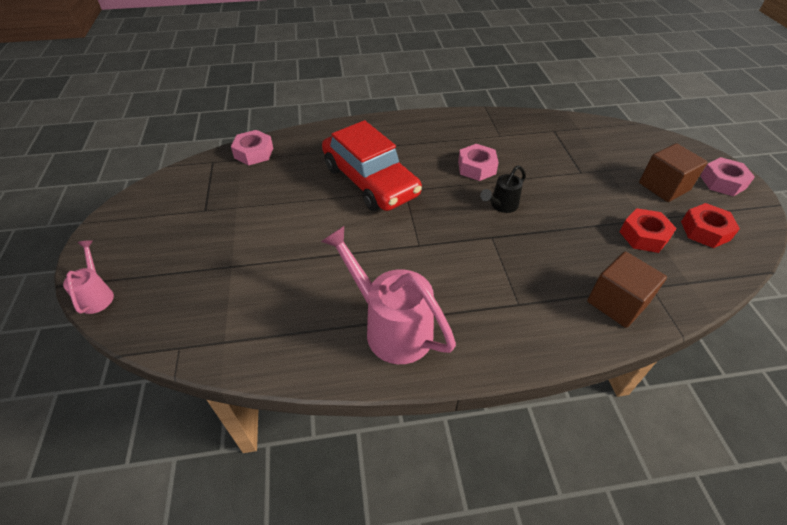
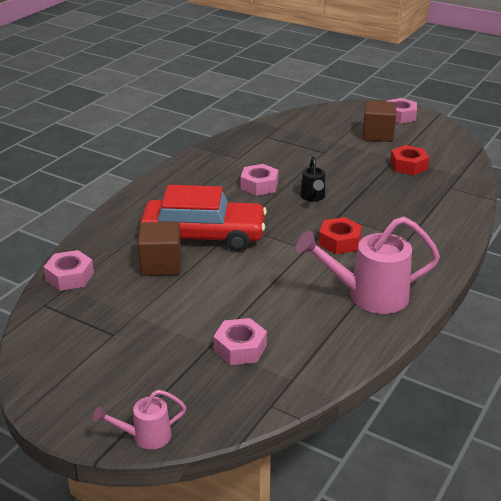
camera: 50 degrees left, 15 degrees down
pink watering can [63,240,114,314] -> pink watering can turned 45 degrees counterclockwise [93,390,186,449]
brown cube [587,251,667,328] -> brown cube moved to [138,222,181,276]
red nut [681,203,740,248] -> red nut moved to [319,217,362,254]
none -> pink nut [213,318,267,365]

